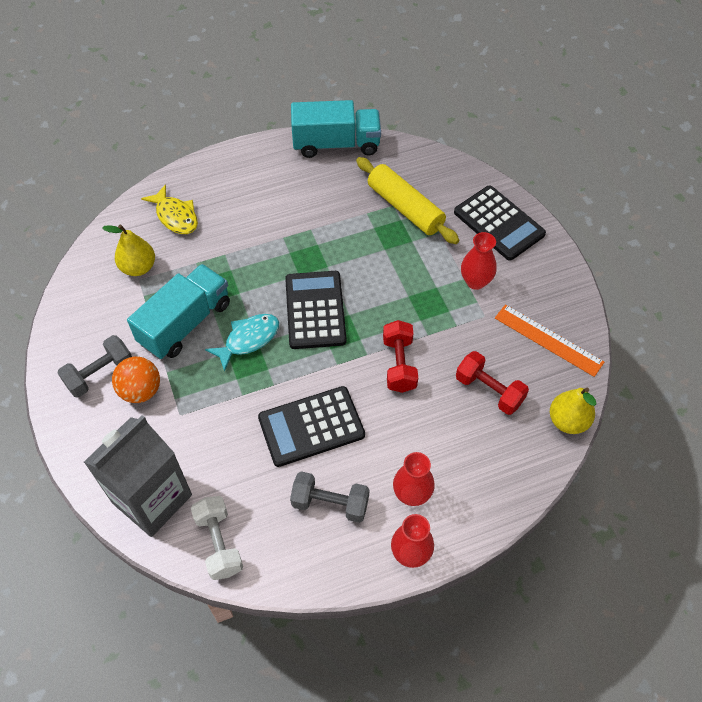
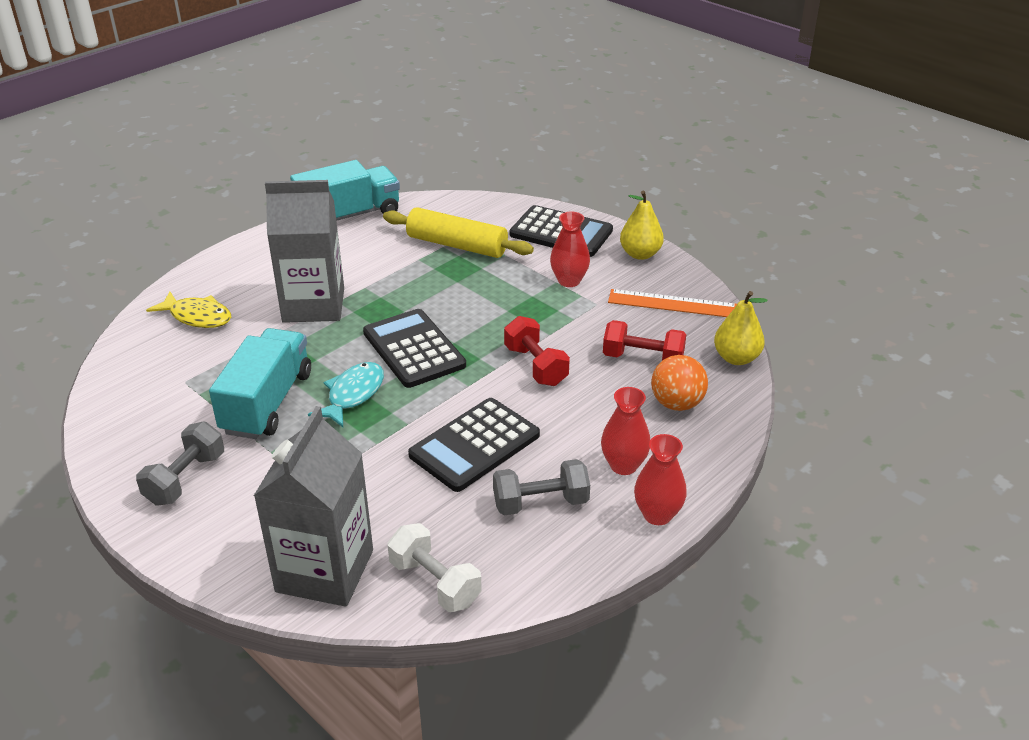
camera: 25 degrees left, 20 degrees down
yellow pear [103,225,155,276] -> yellow pear moved to [620,191,664,260]
orange ball [112,356,160,403] -> orange ball moved to [651,355,708,411]
none -> grey carton [265,180,344,323]

